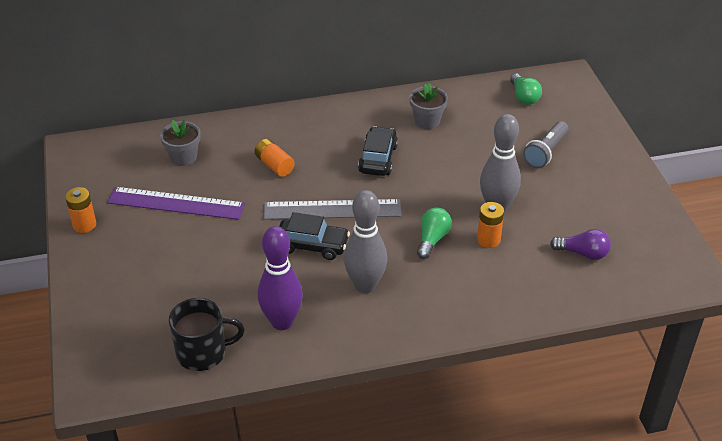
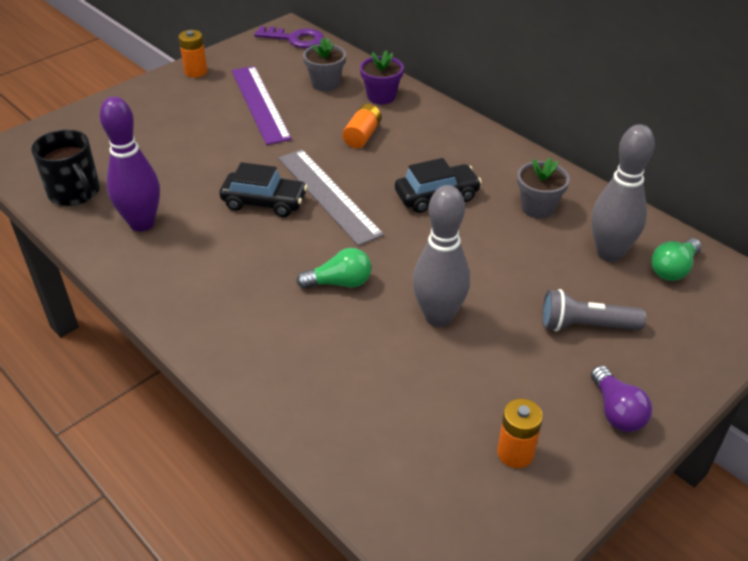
camera: 60 degrees right, 0 degrees up
black car [279,212,350,260] -> black car turned 60 degrees counterclockwise [219,162,308,217]
grey bowling pin [344,190,387,293] -> grey bowling pin moved to [591,124,655,262]
orange battery [477,202,504,248] -> orange battery moved to [497,399,543,468]
purple light bulb [550,229,611,260] -> purple light bulb moved to [591,366,652,432]
none -> purple key [254,26,324,48]
none -> purple flower pot [360,50,404,104]

